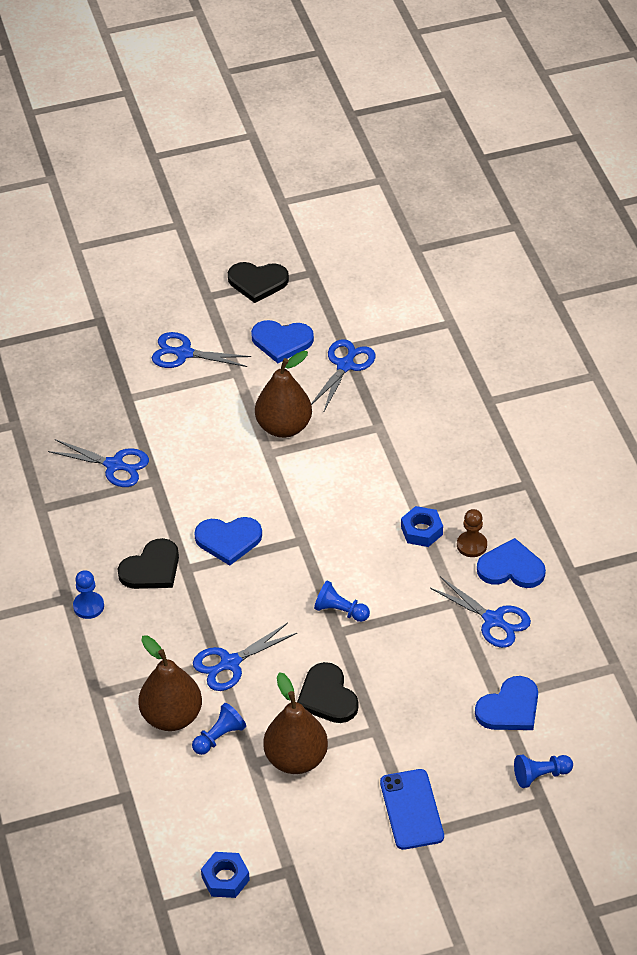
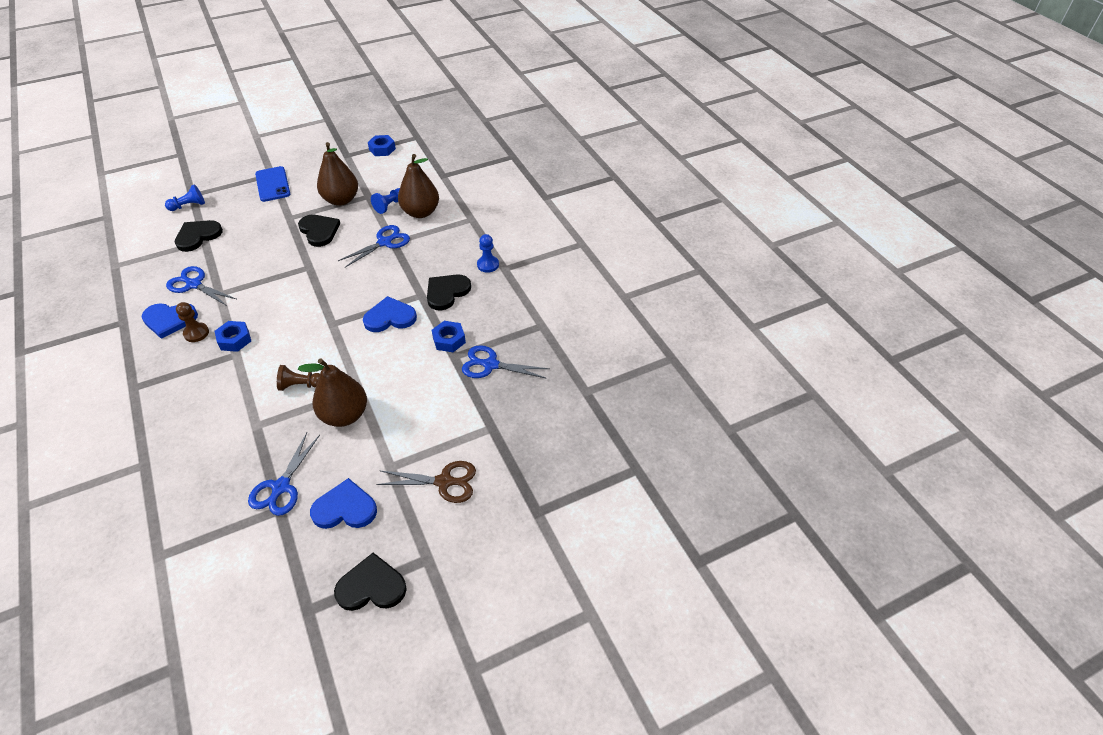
camera: 170 degrees right, 0 degrees up
blue scissors [152,332,251,368] -> brown scissors [376,461,476,503]
blue pawn [314,581,370,622] -> none
blue heart [475,676,538,730] -> black heart [175,220,223,252]
none -> brown pawn [277,365,320,391]
none -> blue nut [432,321,466,352]

